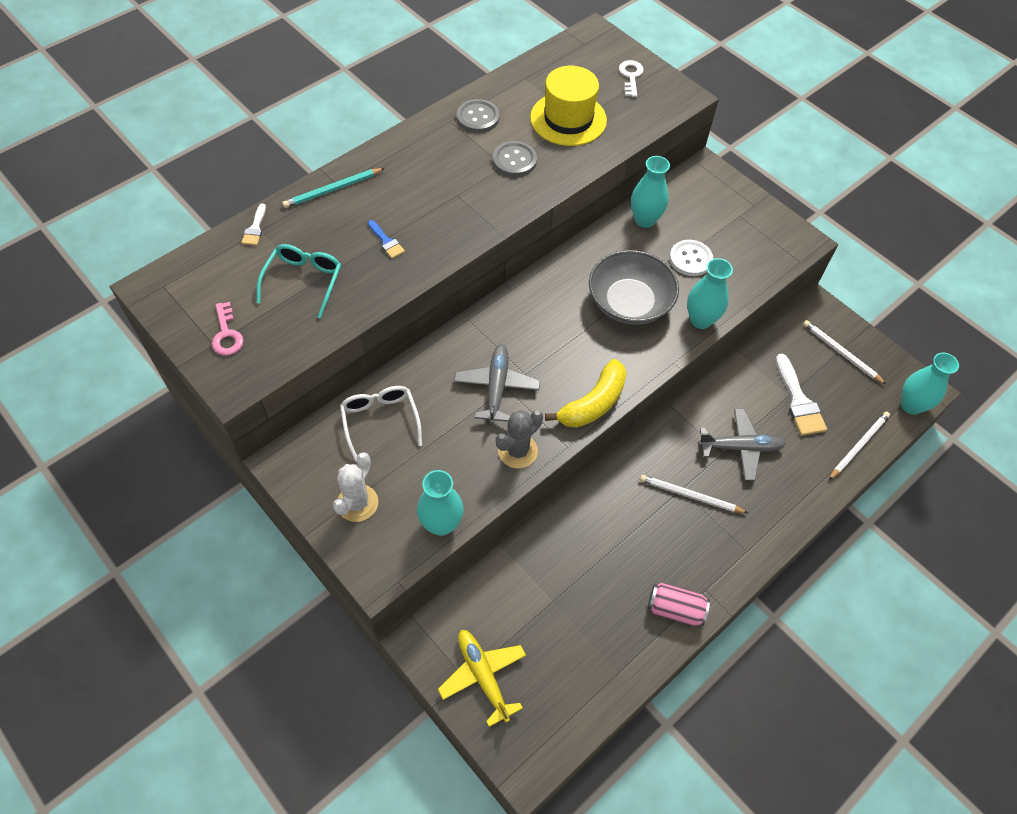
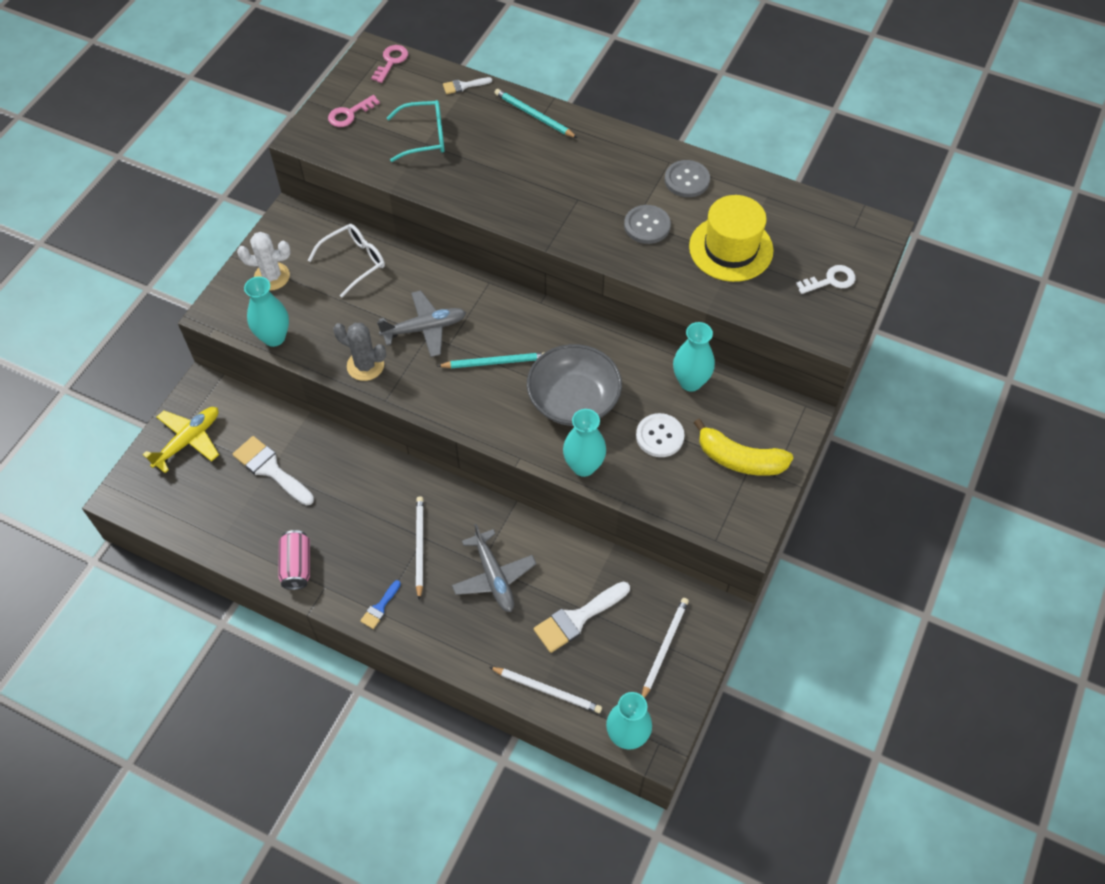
camera: 70 degrees right, 0 degrees up
blue brush [368,220,405,259] -> blue brush moved to [360,580,401,629]
yellow banana [545,359,627,428] -> yellow banana moved to [694,419,793,476]
none -> white brush [233,436,314,506]
none -> pink key [371,45,408,83]
none -> turquoise pencil [438,352,545,368]

